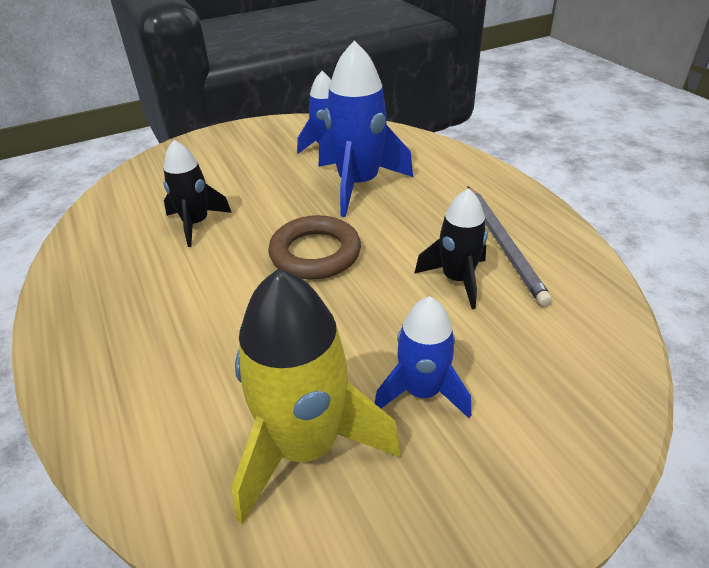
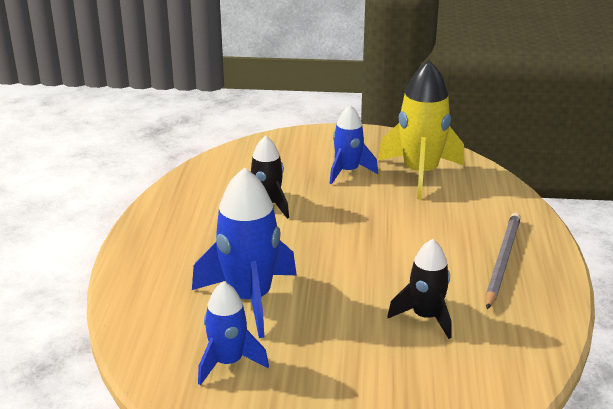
camera: 150 degrees left, 10 degrees down
brown ring [268,215,361,279] -> none
grey pencil [467,186,552,307] -> grey pencil moved to [486,213,521,309]

